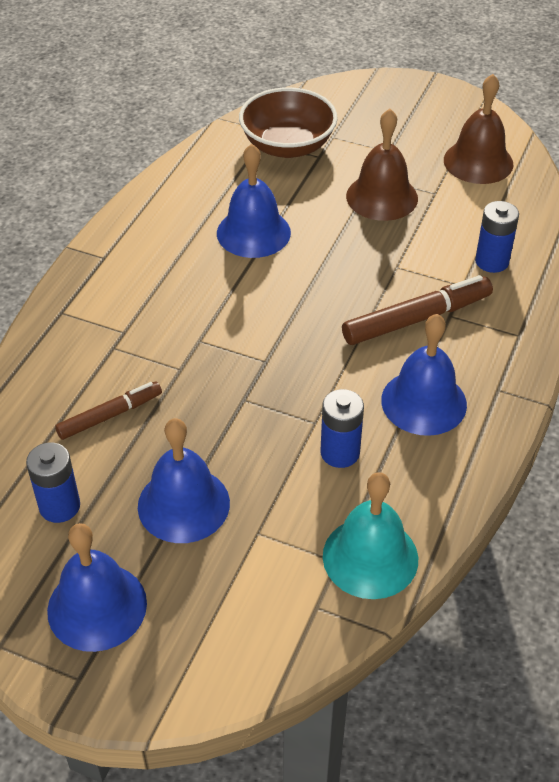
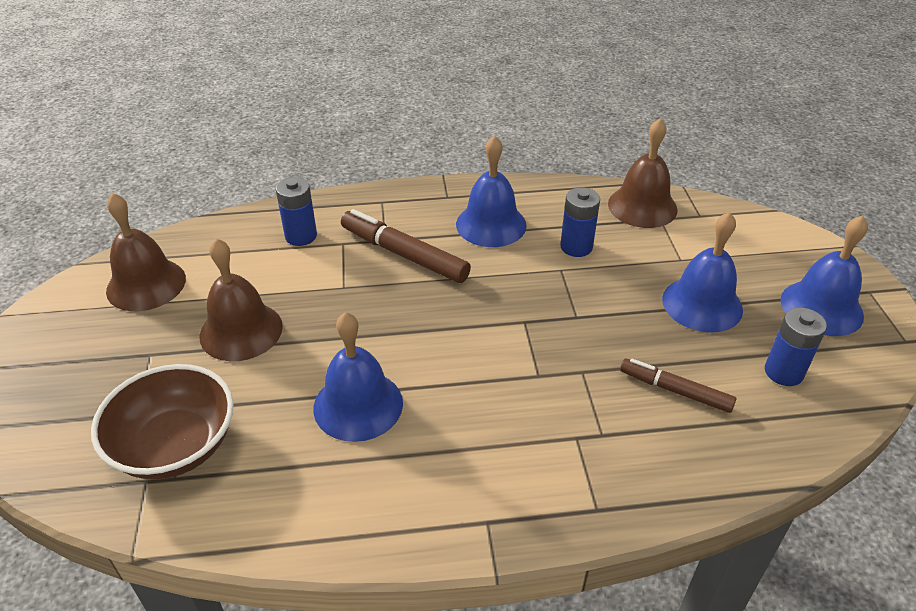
camera: 120 degrees left, 5 degrees down
turquoise bell [323,472,418,599] -> brown bell [608,118,678,228]

